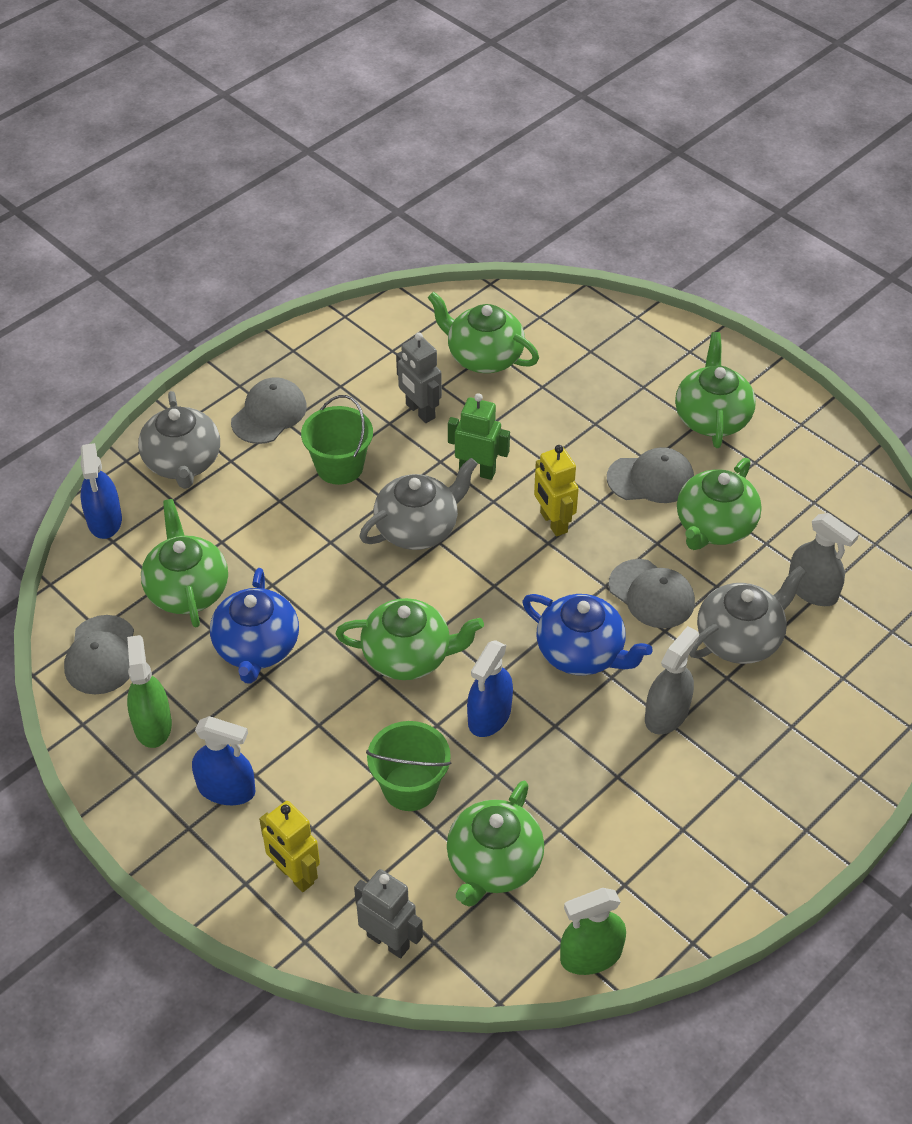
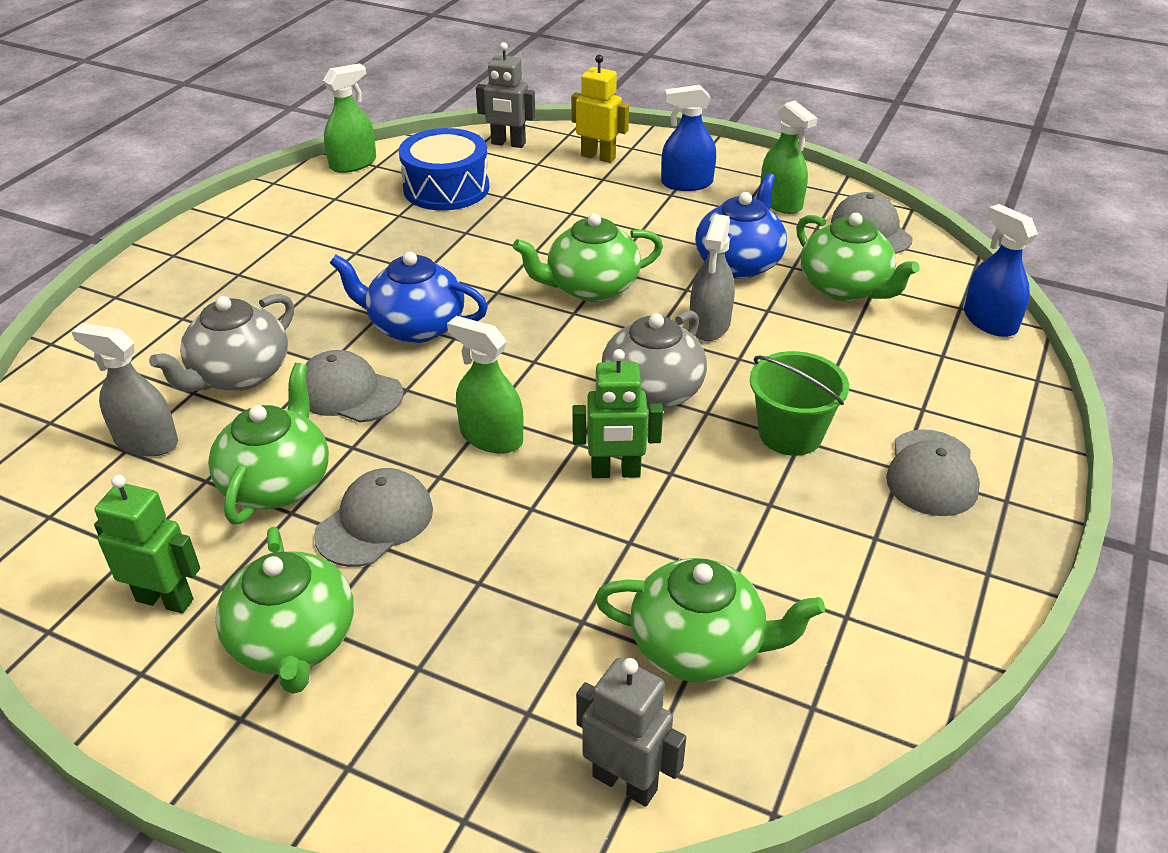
camera: 160 degrees right, 10 degrees down
grey teapot [138,391,220,489] -> none
blue teapot [210,568,299,683] -> blue teapot turned 45 degrees clockwise [695,173,787,279]
green bucket [366,721,452,811] -> none
grey robot [396,332,442,423] -> grey robot moved to [576,658,686,807]
green teapot [447,781,544,907] -> blue drum [399,128,489,210]
blue spray bottle [467,640,513,737] -> none
yellow robot [534,445,579,536] -> green spray bottle [447,316,524,454]
grey cap [607,447,694,503] -> grey cap turned 150 degrees clockwise [314,468,433,567]
grey spray bottle [645,626,699,735] -> grey spray bottle moved to [689,214,735,341]
none -> green robot [94,474,200,613]

